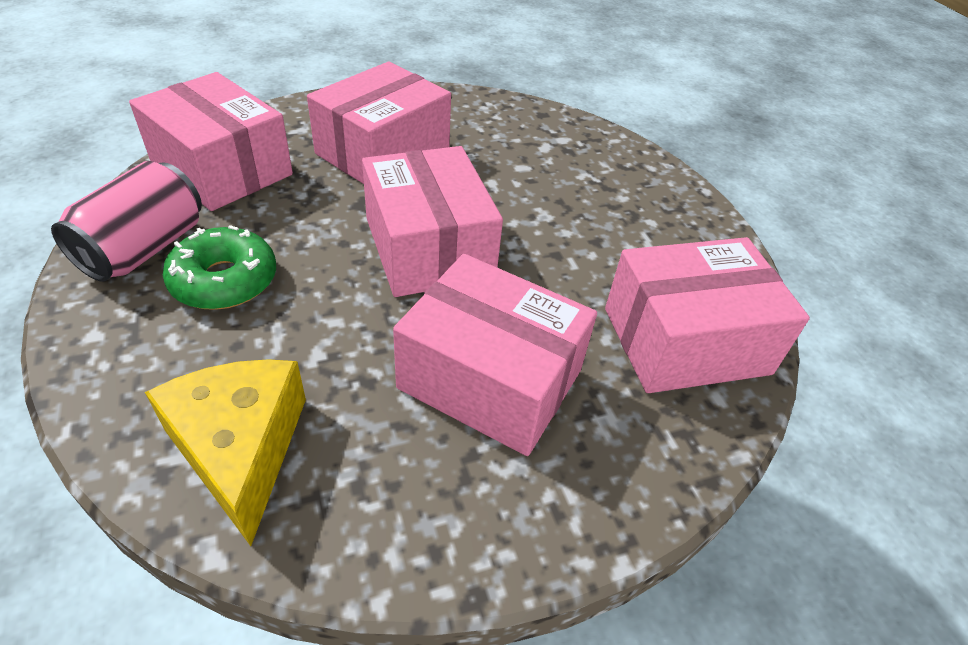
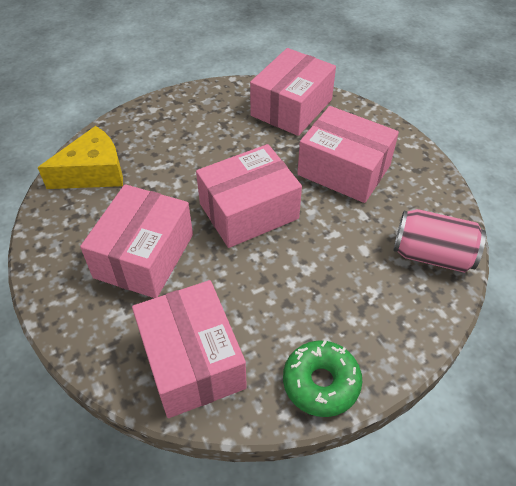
camera: 85 degrees right, 5 degrees up
pink can [51,161,202,282] -> pink can moved to [394,209,486,273]
green donut [163,225,276,310] -> green donut moved to [283,340,362,417]

